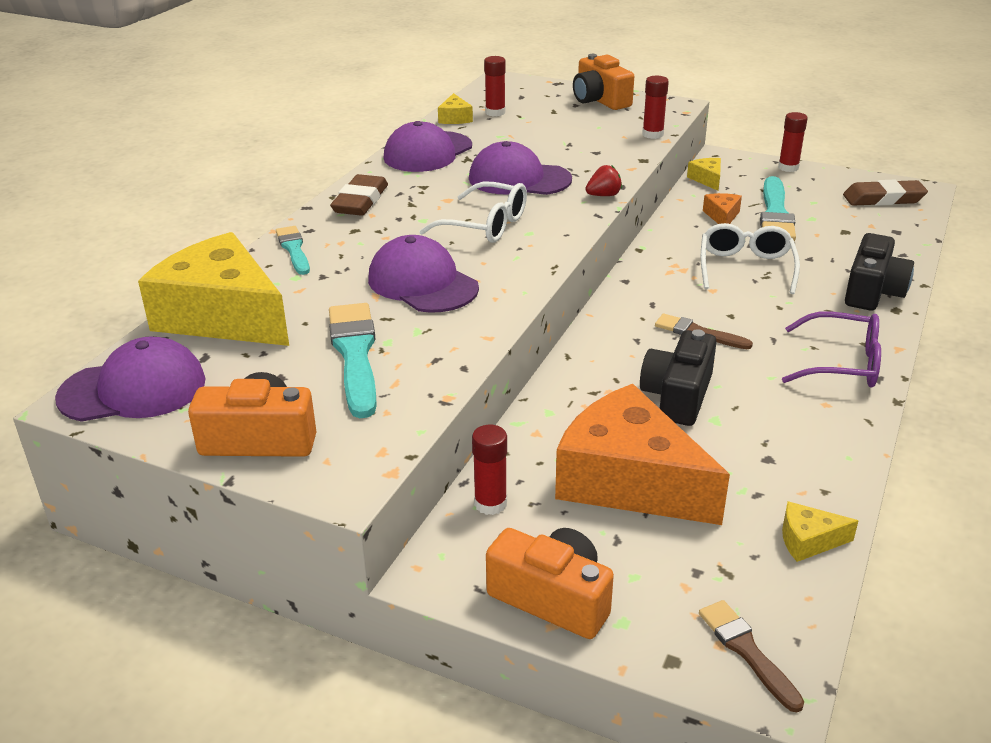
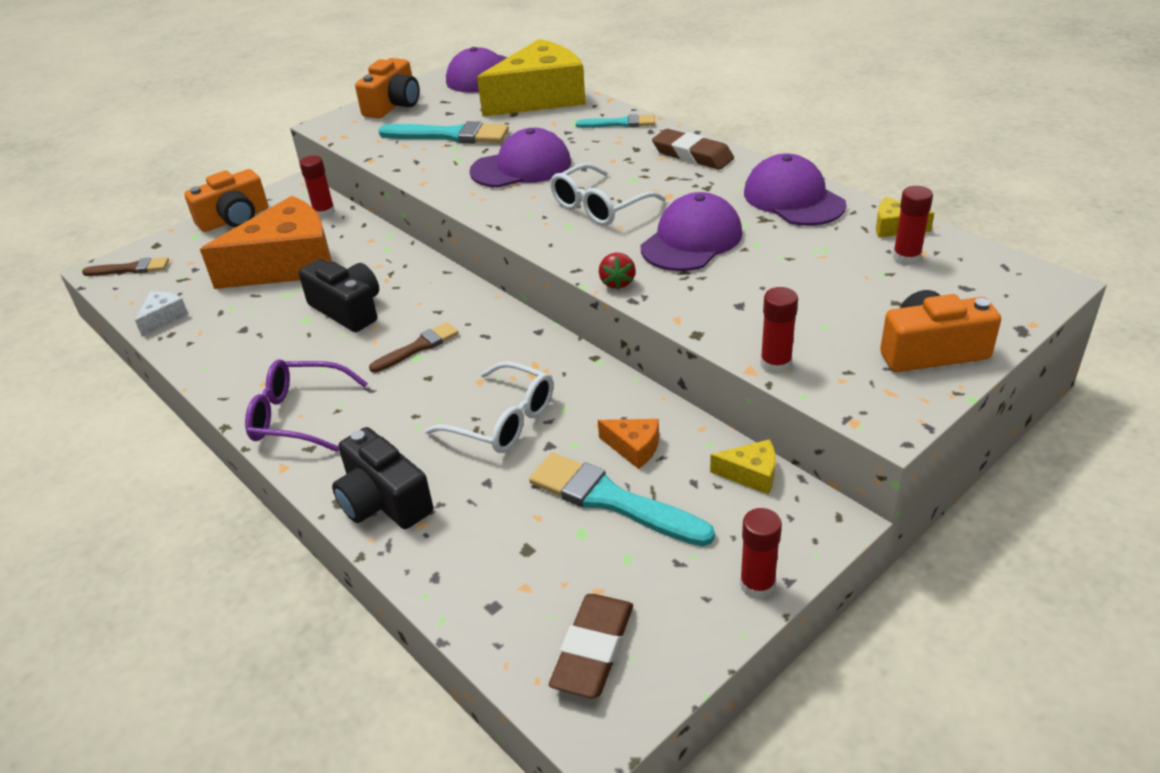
camera: 115 degrees right, 5 degrees up
purple glasses [782,311,881,387] -> purple glasses turned 60 degrees clockwise [245,359,368,452]
yellow cheese [782,501,858,562] -> white cheese [135,291,188,336]

